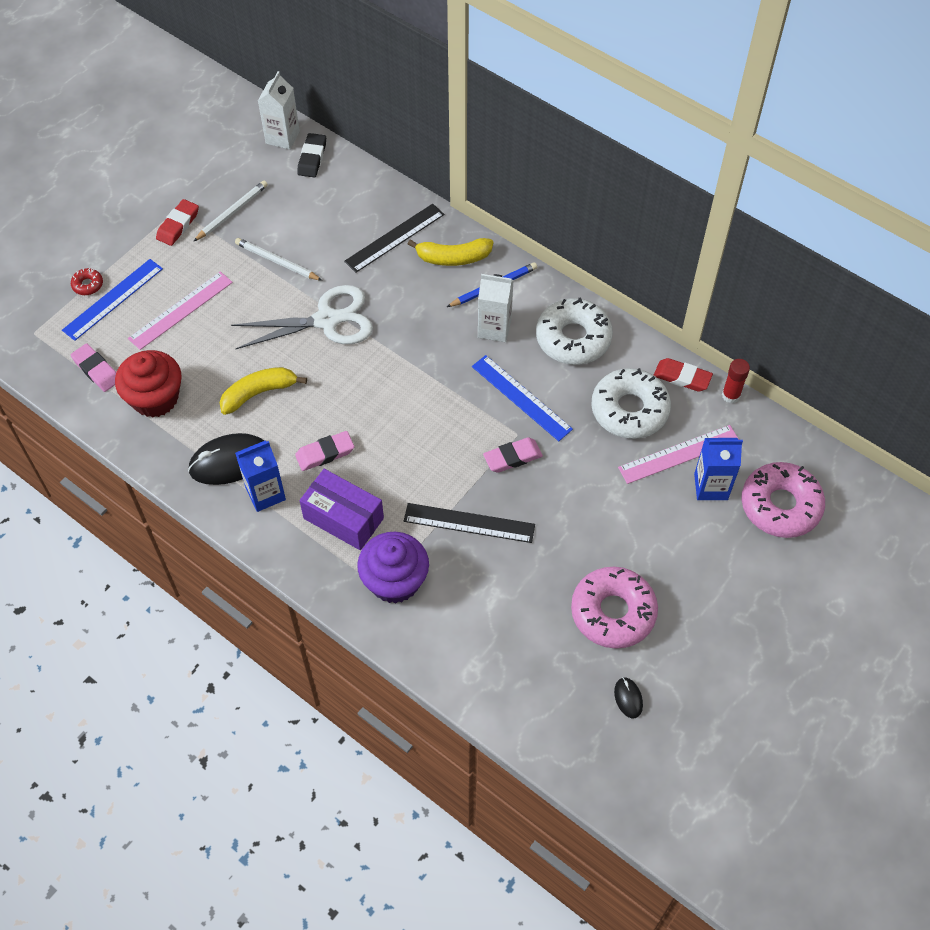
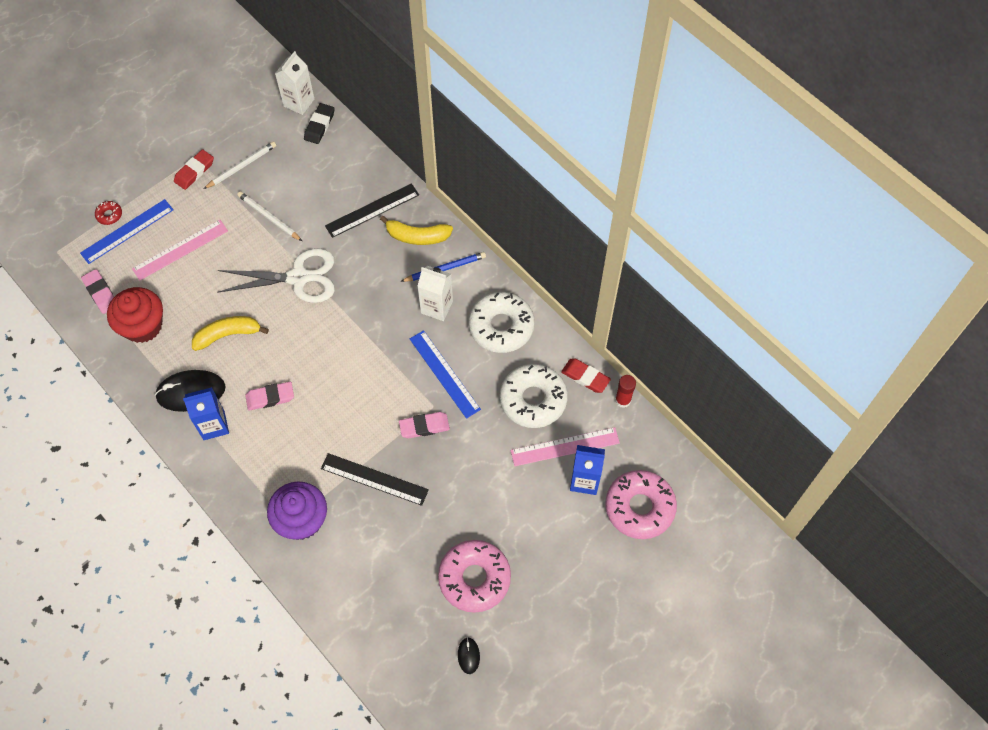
camera: 10 degrees right, 5 degrees up
purple box [299,469,384,550] -> none

